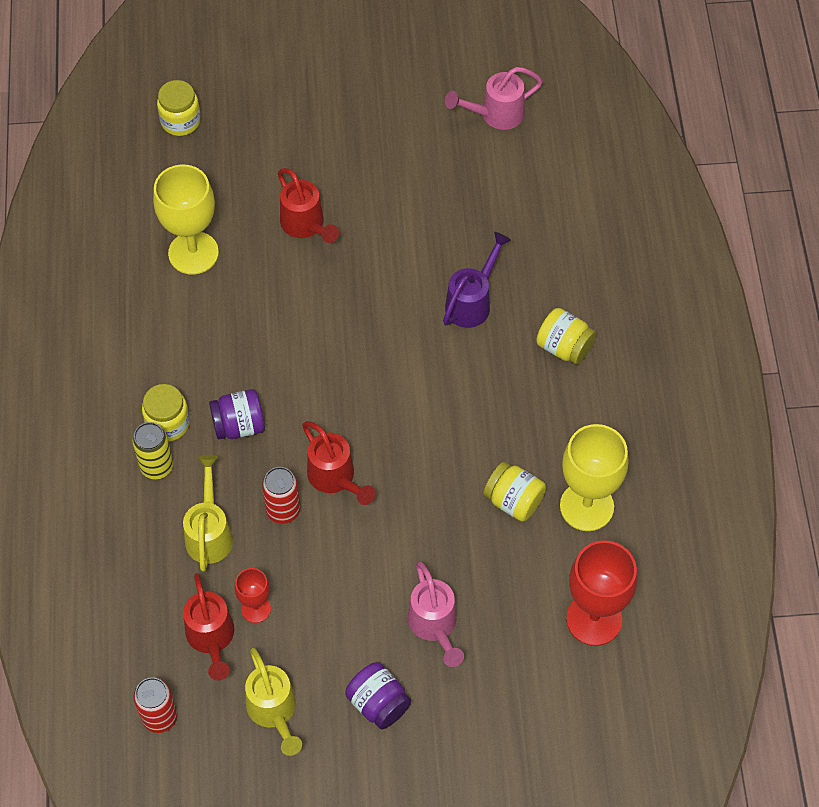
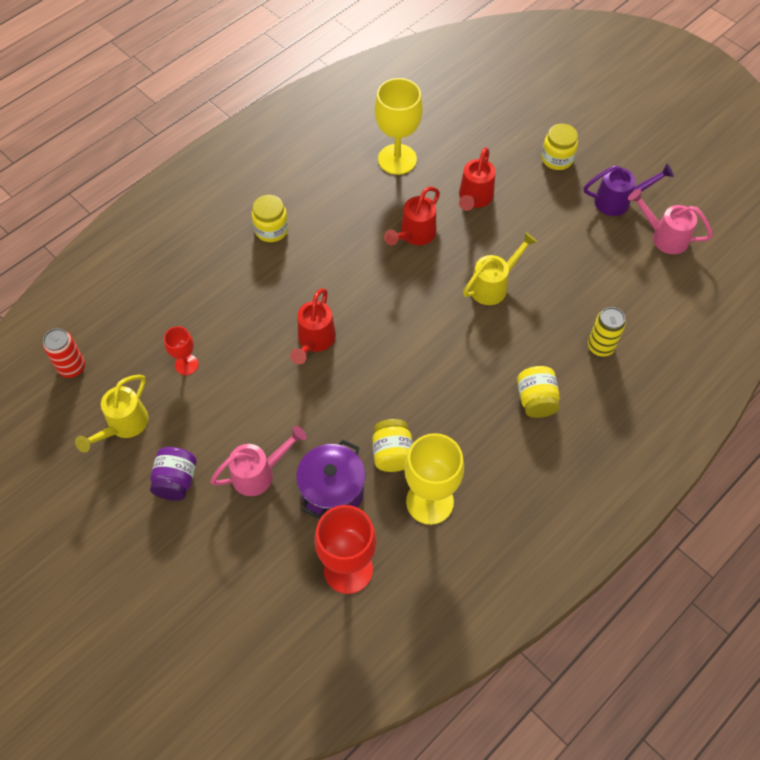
camera: 50 degrees right, 0 degrees up
yellow can [132,422,173,479] -> yellow can moved to [588,307,626,357]
yellow jar [157,80,201,136] -> yellow jar moved to [541,124,578,170]
yellow watering can [183,455,233,572] -> yellow watering can moved to [463,232,537,305]
red watering can [183,573,234,681] -> red watering can moved to [384,187,440,245]
purple jar [209,389,265,439] -> none
red can [262,467,300,524] -> none
pink watering can [408,562,464,667] -> pink watering can turned 150 degrees counterclockwise [210,426,306,496]
purple watering can [443,232,511,328] -> purple watering can moved to [584,164,674,216]
none -> purple pot [296,439,366,519]

